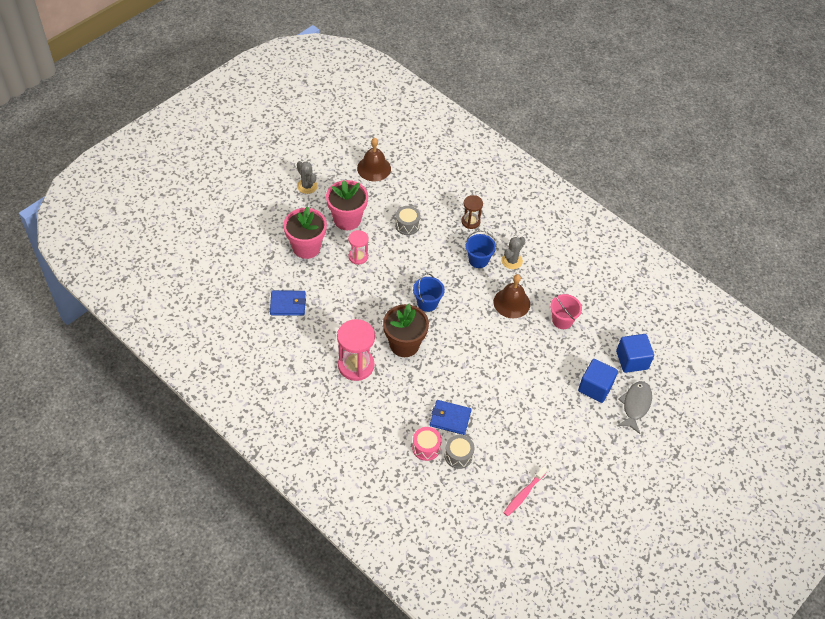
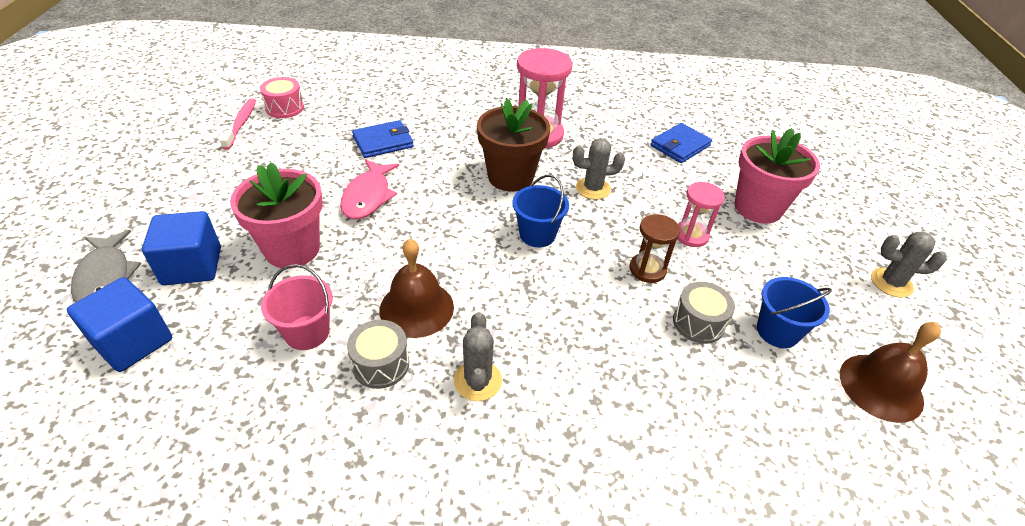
camera: 140 degrees right, 10 degrees down
pink flower pot [326,180,368,230] -> pink flower pot moved to [230,162,323,268]
pink drum [412,427,442,461] -> pink drum moved to [260,77,304,118]
grey drum [445,435,475,469] -> grey drum moved to [347,320,409,389]
brown hourglass [461,195,483,229] -> brown hourglass moved to [629,214,680,283]
blue bucket [465,230,497,268] -> blue bucket moved to [757,277,832,348]
none -> pink fish [340,159,399,219]
none -> grey cactus [573,138,625,200]

